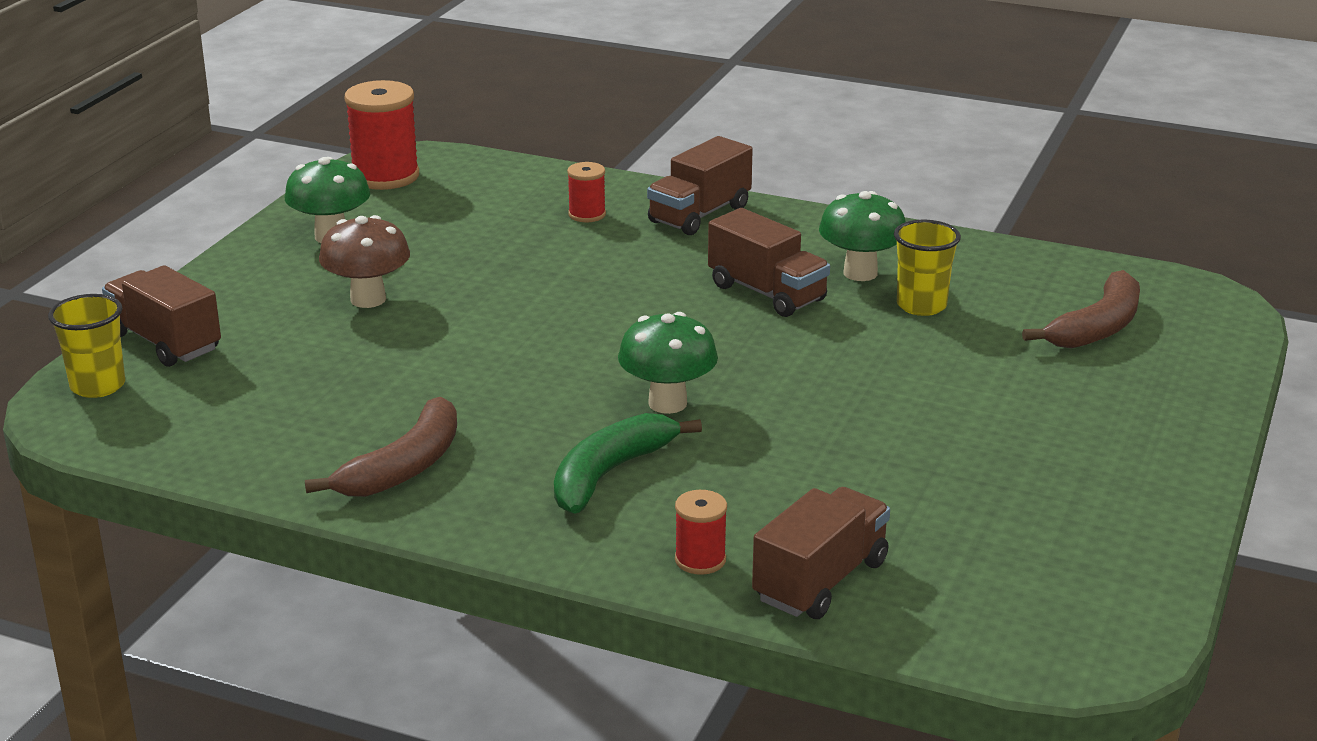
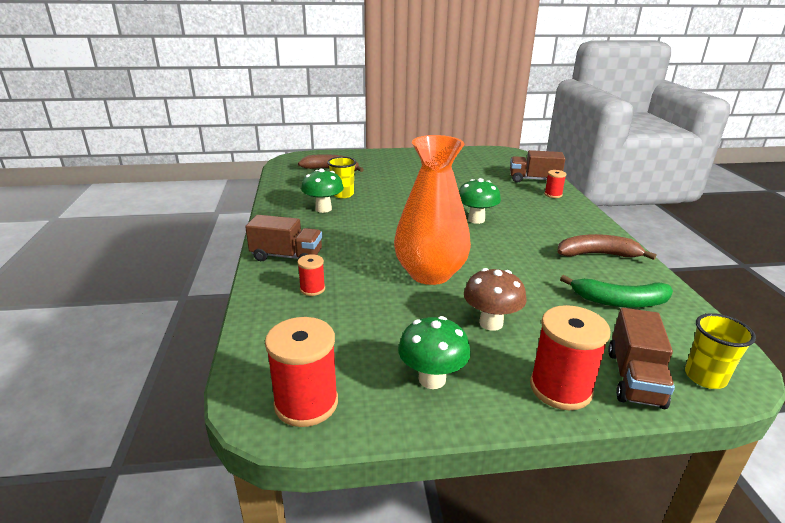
camera: 120 degrees left, 0 degrees up
green banana [554,413,702,514] -> green banana moved to [560,275,673,308]
brown truck [708,208,830,317] -> none
none -> orange vase [394,135,471,285]
none -> red spool [530,305,611,410]

